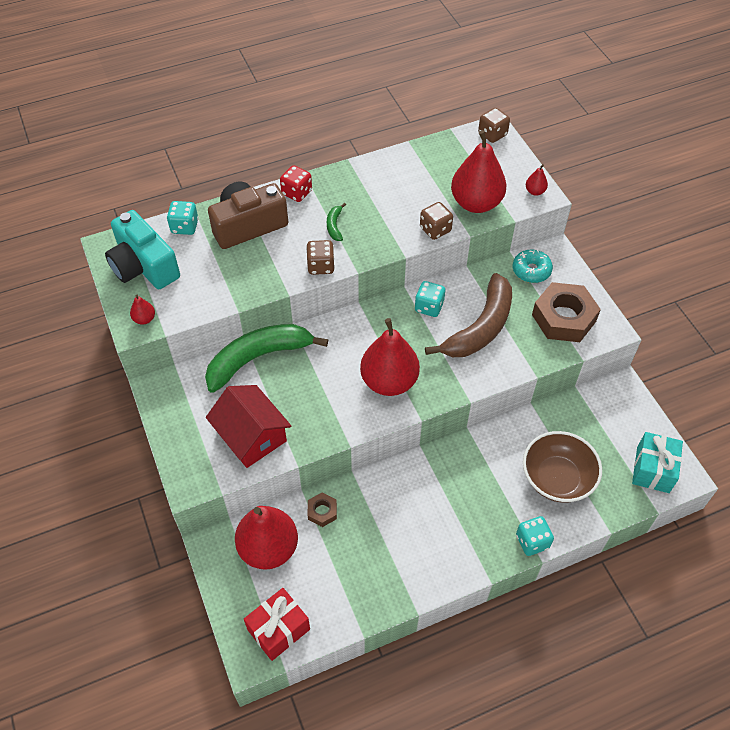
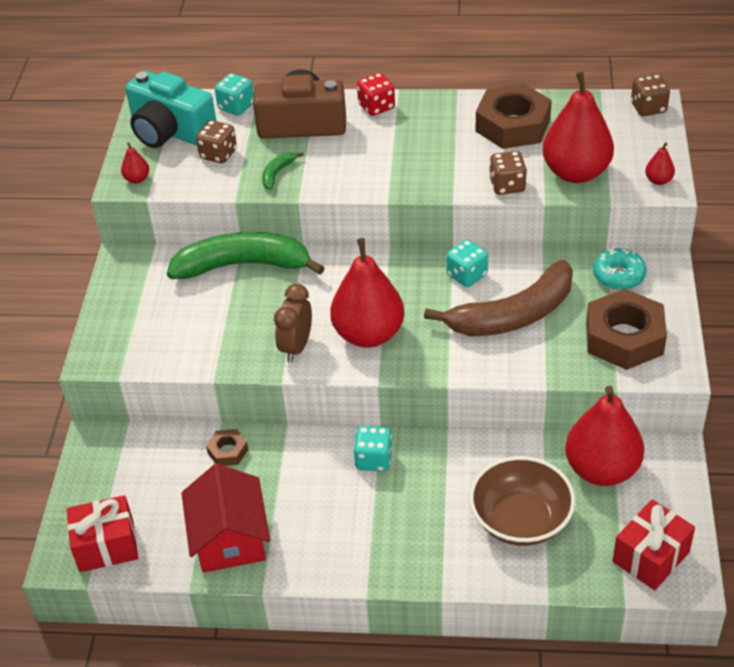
camera: 30 degrees right, 10 degrees down
turquoise camera [105,210,180,289] -> turquoise camera turned 45 degrees counterclockwise [125,71,216,148]
red house [206,385,291,468] -> red house moved to [181,464,270,573]
red pear [235,506,298,570] -> red pear moved to [565,386,644,486]
brown dice [306,240,335,275] -> brown dice moved to [196,120,237,163]
green banana [327,203,346,241] -> green banana moved to [262,152,304,190]
turquoise dice [516,516,554,556] -> turquoise dice moved to [353,426,392,471]
turquoise gift [632,432,683,493] -> red gift [613,499,695,590]
none -> brown clock [274,284,312,362]
none -> brown nut [476,83,552,149]

